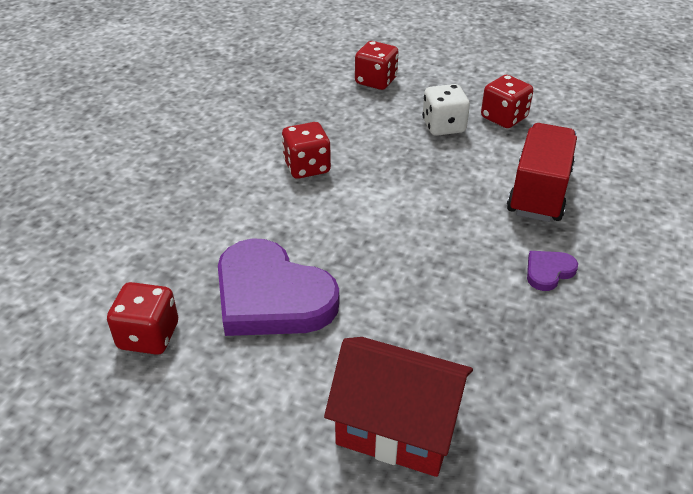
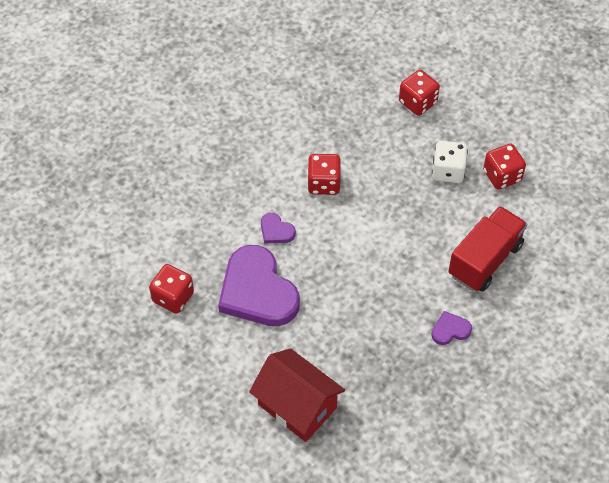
camera: 20 degrees right, 15 degrees up
none -> purple heart [261,213,296,243]

